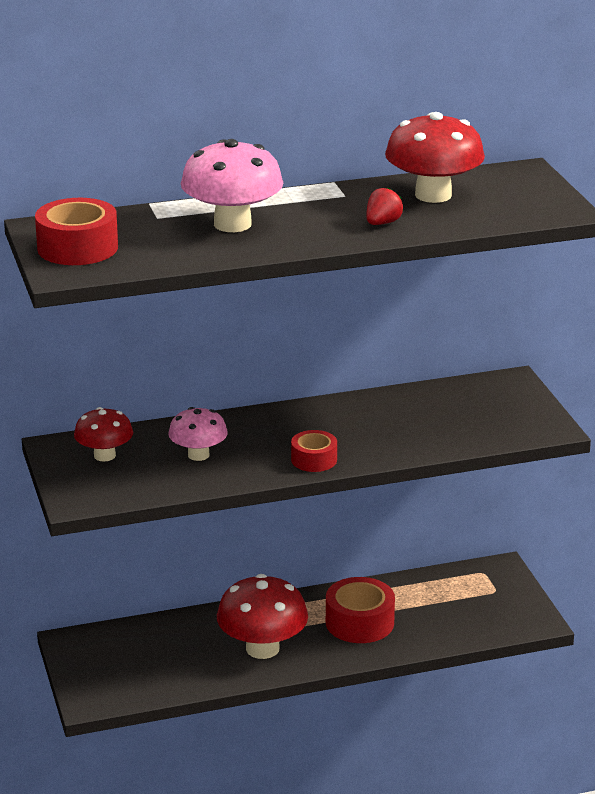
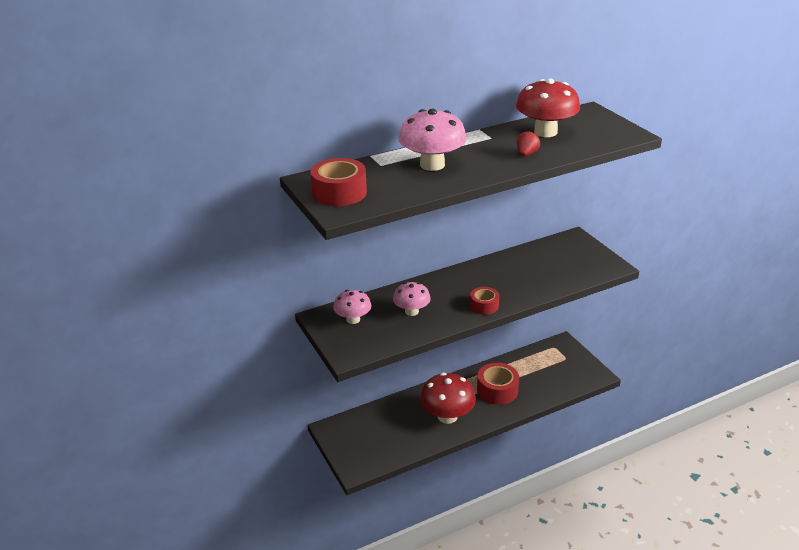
camera: 10 degrees left, 5 degrees up
red mushroom [74,407,133,461] -> pink mushroom [333,290,371,324]

